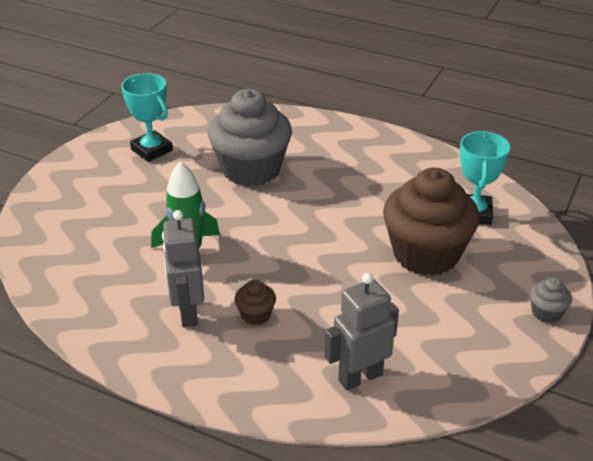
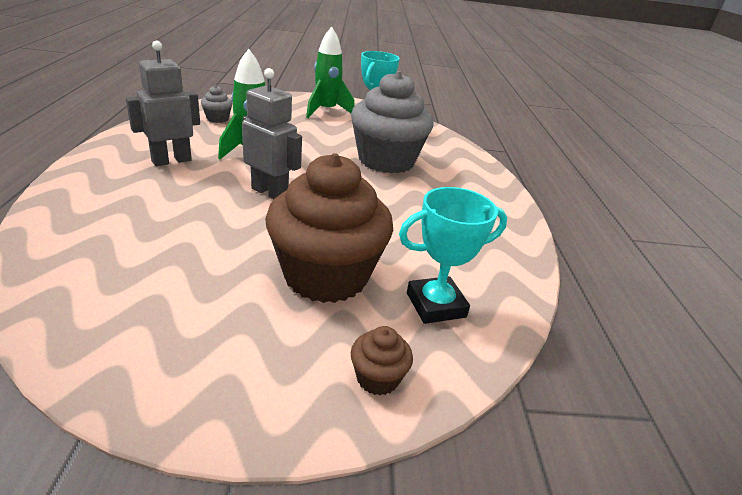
camera: 60 degrees right, 5 degrees down
brown cupcake [235,280,276,325] -> brown cupcake moved to [351,326,413,395]
grey robot [324,273,399,391] -> grey robot moved to [242,68,302,199]
grey cupcake [530,277,572,323] -> grey cupcake moved to [201,85,232,123]
none -> green rocket [306,27,355,118]

